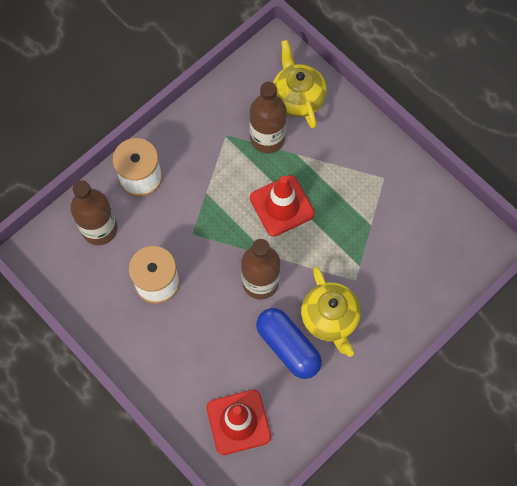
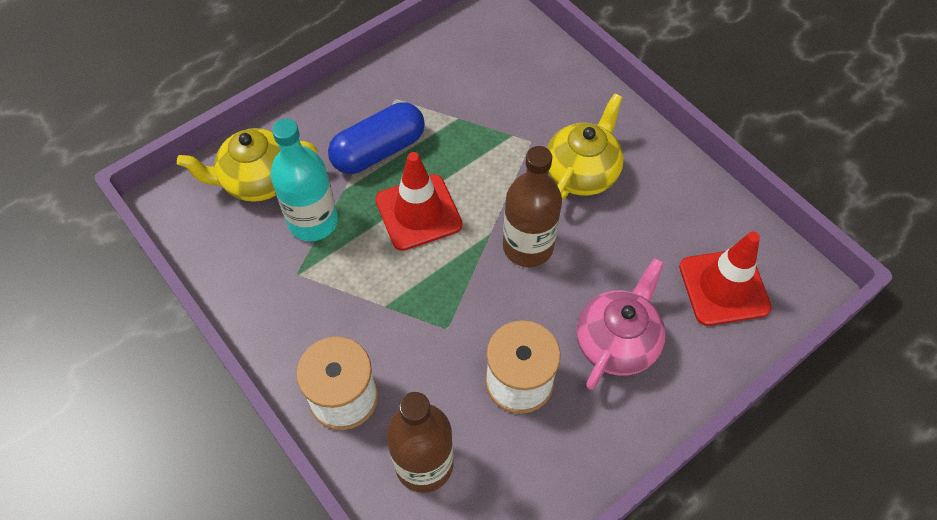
camera: 85 degrees left, 10 degrees down
brown bottle [249,82,287,153] -> turquoise bottle [271,119,338,241]
blue capsule [256,308,322,379] -> blue capsule moved to [328,102,425,174]
yellow teapot [301,267,361,357] -> yellow teapot turned 45 degrees counterclockwise [547,93,624,201]
none -> pink teapot [576,258,666,390]

